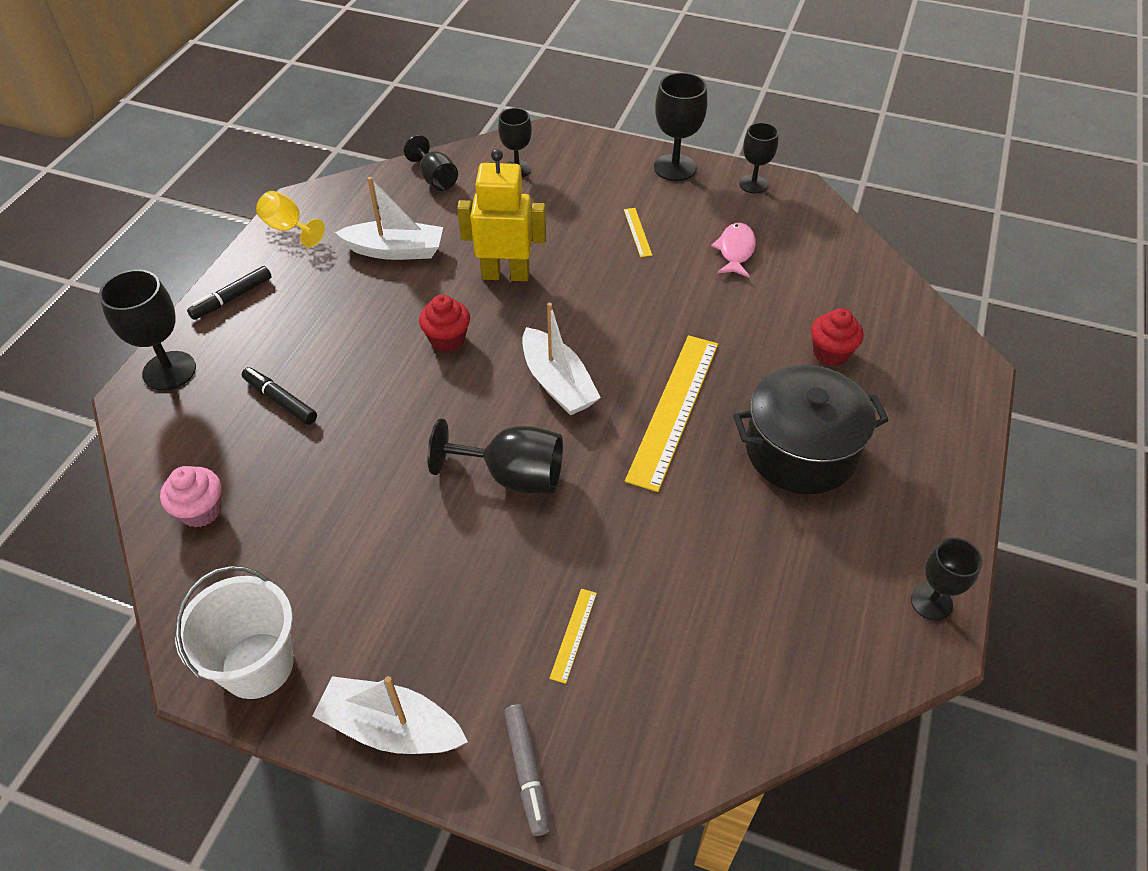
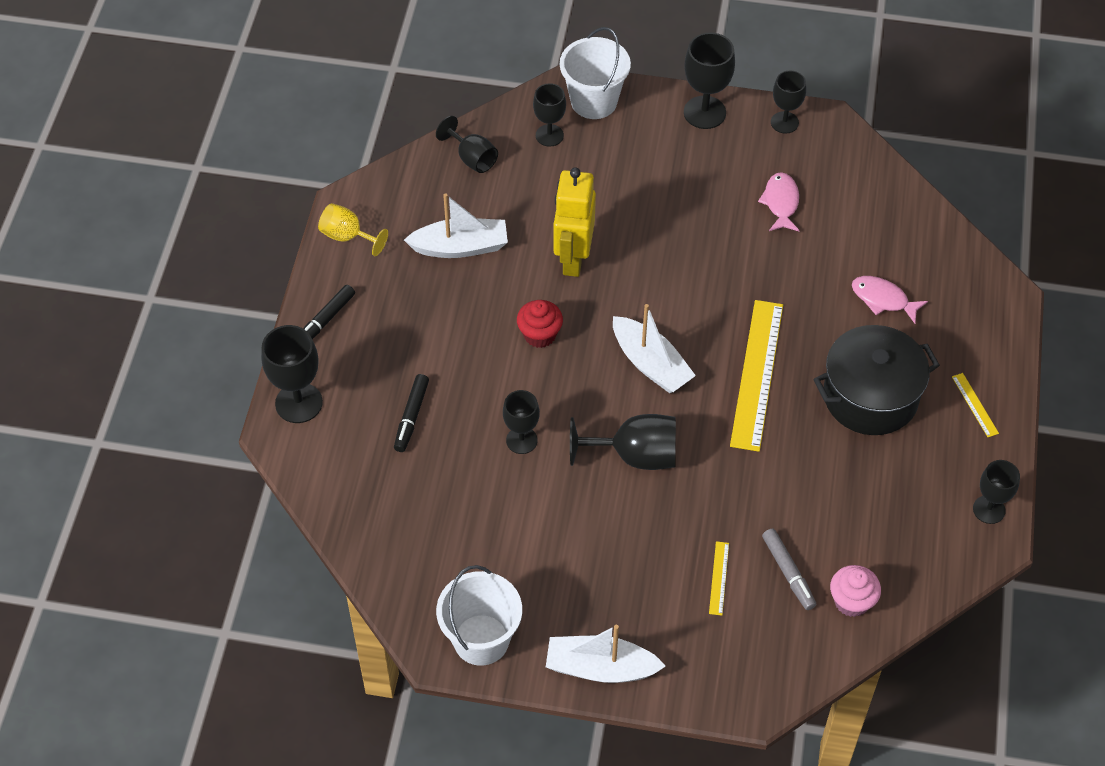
camera: 10 degrees left, 5 degrees up
pink cupcake [160,466,221,527] -> pink cupcake moved to [830,565,881,617]
black marker [242,367,317,425] -> black marker turned 105 degrees counterclockwise [394,374,429,452]
yellow robot [457,149,546,281] -> yellow robot turned 75 degrees counterclockwise [553,167,596,277]
grey marker [504,704,550,836] -> grey marker moved to [762,529,816,610]
yellow ruler [624,208,652,257] -> yellow ruler moved to [952,373,999,437]
red cupcake [811,308,863,366] -> pink fish [852,276,928,324]
none -> black goblet [503,390,540,454]
none -> white bucket [560,27,631,119]

